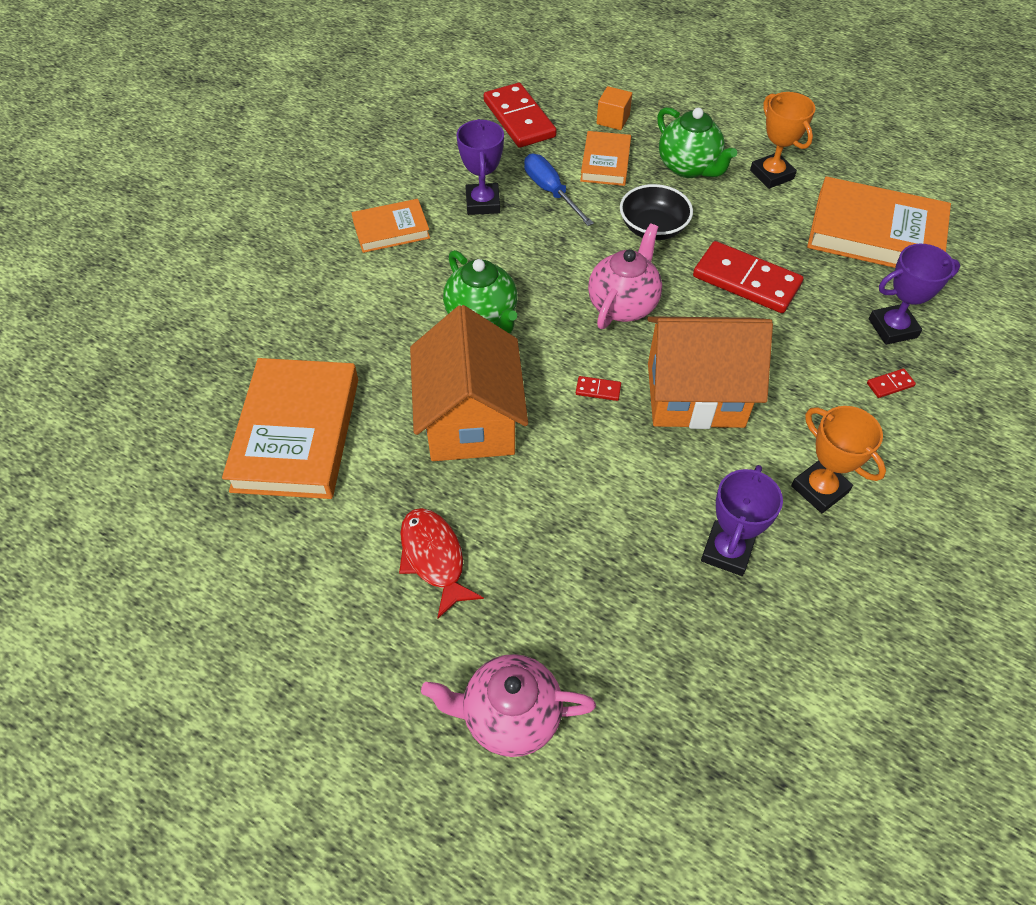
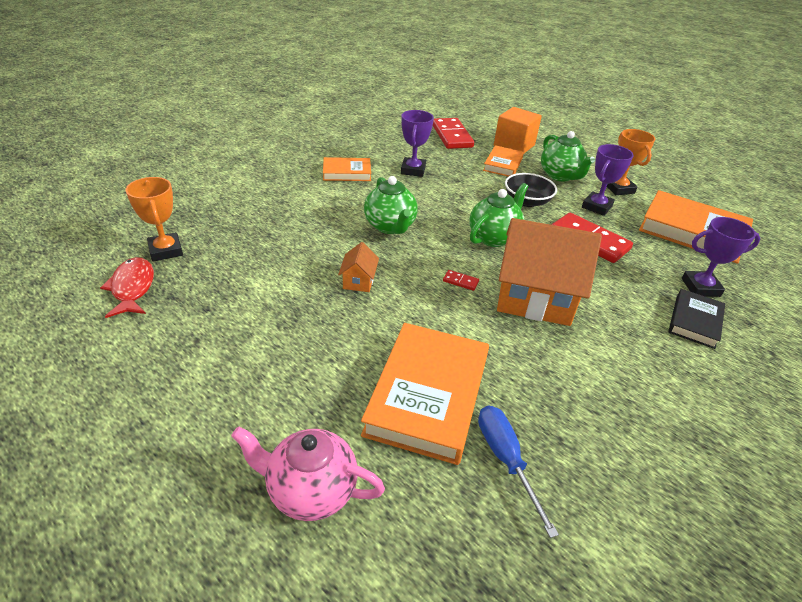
camera: 10 degrees right, 15 degrees down
orange book [222,358,358,499] -> orange book moved to [361,323,489,465]
red fish [399,508,484,618] -> red fish moved to [100,257,154,318]
orange house [410,305,528,461] -> orange house [338,242,379,292], size x0.43
blue screwdriver [524,154,594,226] -> blue screwdriver moved to [478,405,559,538]
pink teapot [588,223,662,329] -> green teapot [469,183,528,247]
orange cube [596,86,632,130] -> orange cube [494,107,542,153], size x1.76
purple trophy [701,465,783,576] -> purple trophy moved to [582,144,634,216]
orange trophy [791,406,886,513] -> orange trophy moved to [126,177,183,262]
red domino [867,369,916,398] -> black book [668,289,725,349]

